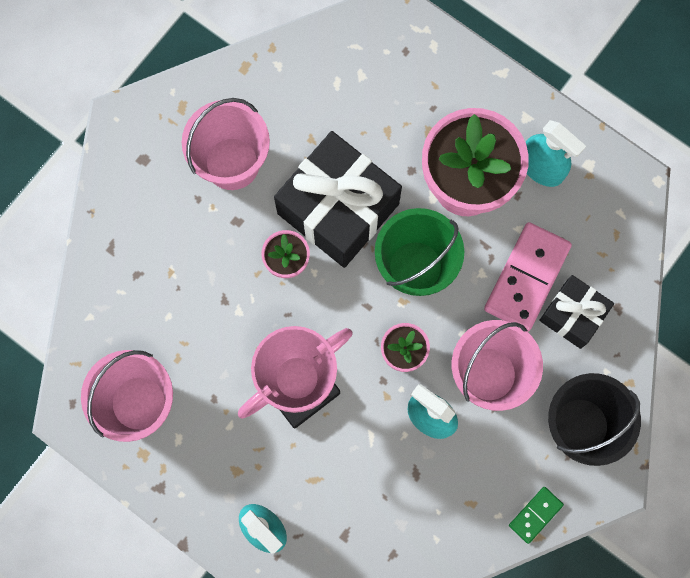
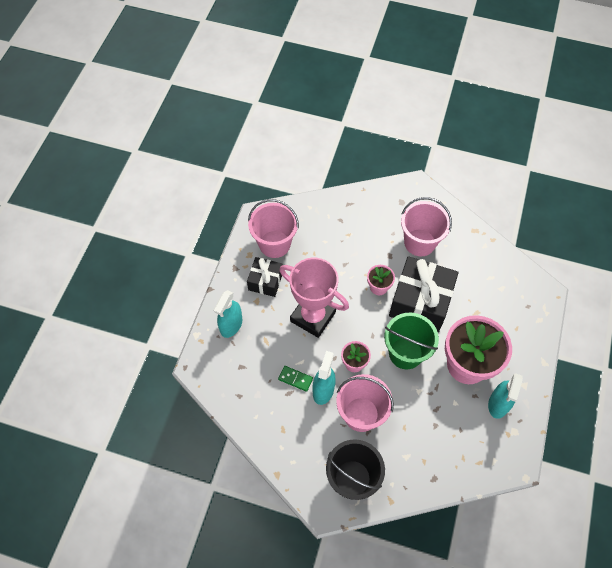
camera: 70 degrees right, 15 degrees down
pink domino [484,222,572,332] -> none
green domino [509,487,564,544] -> green domino moved to [278,366,313,392]
black gift [539,275,614,349] -> black gift moved to [247,257,283,297]

